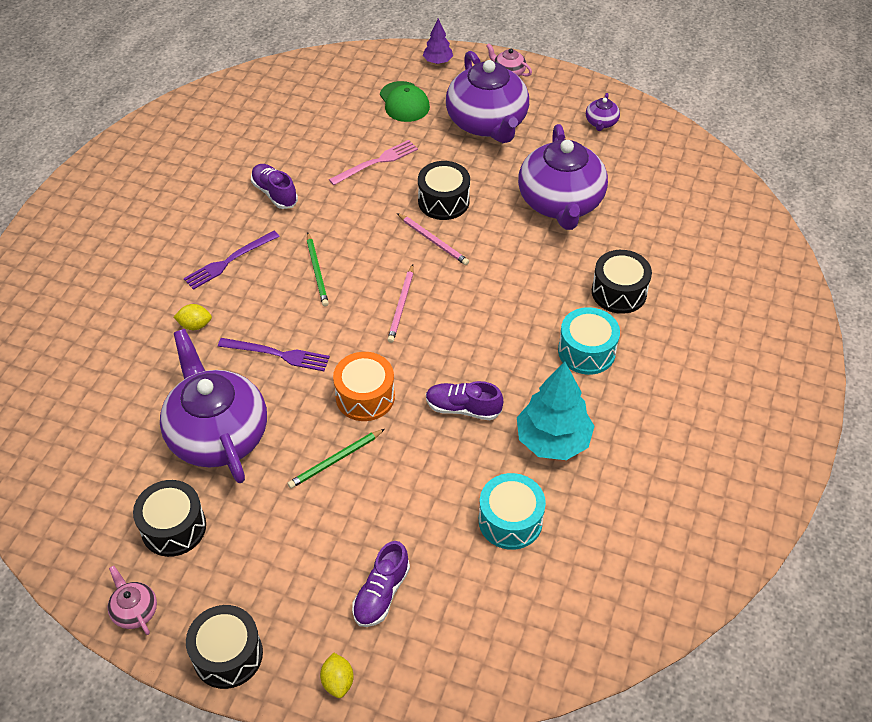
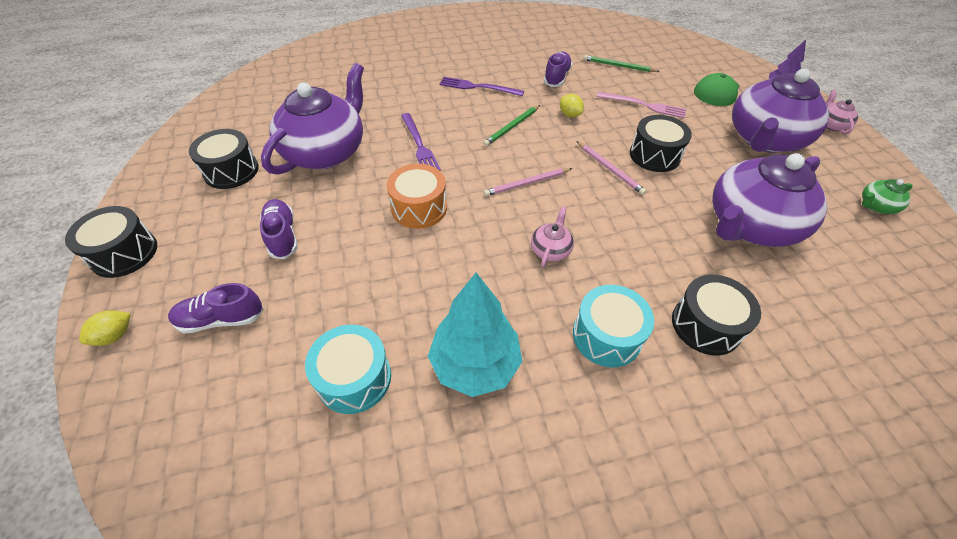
camera: 55 degrees right, 0 degrees up
pink teapot [108,566,157,635] -> pink teapot moved to [531,206,574,267]
yellow lemon [174,304,212,330] -> yellow lemon moved to [560,94,584,117]
green pencil [287,429,385,489] -> green pencil moved to [583,55,660,72]
pink pencil [397,213,469,265] -> pink pencil turned 45 degrees counterclockwise [576,141,646,195]
purple shoe [426,381,503,420] -> purple shoe moved to [260,199,298,259]
purple teapot [586,93,620,131] -> green teapot [862,179,913,214]

